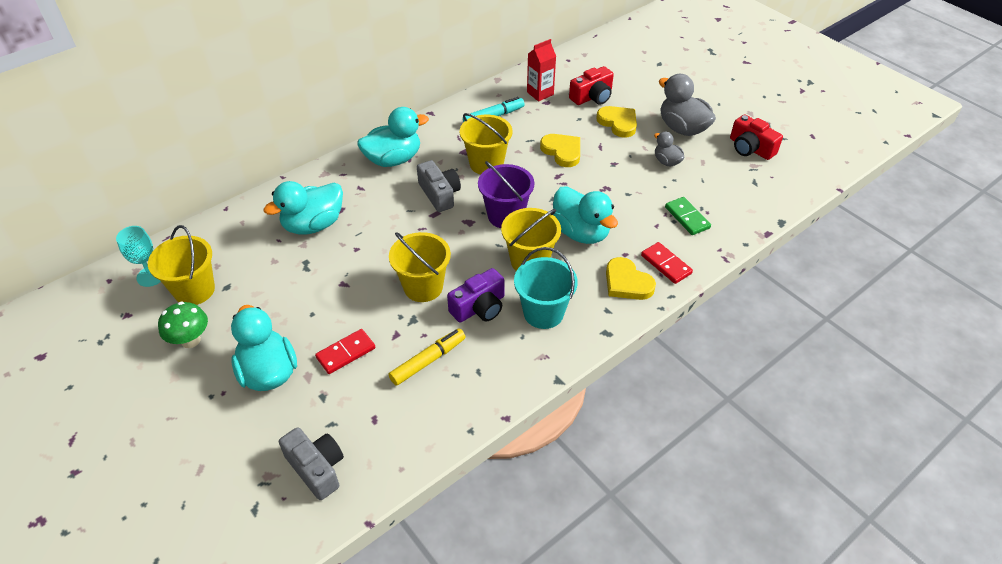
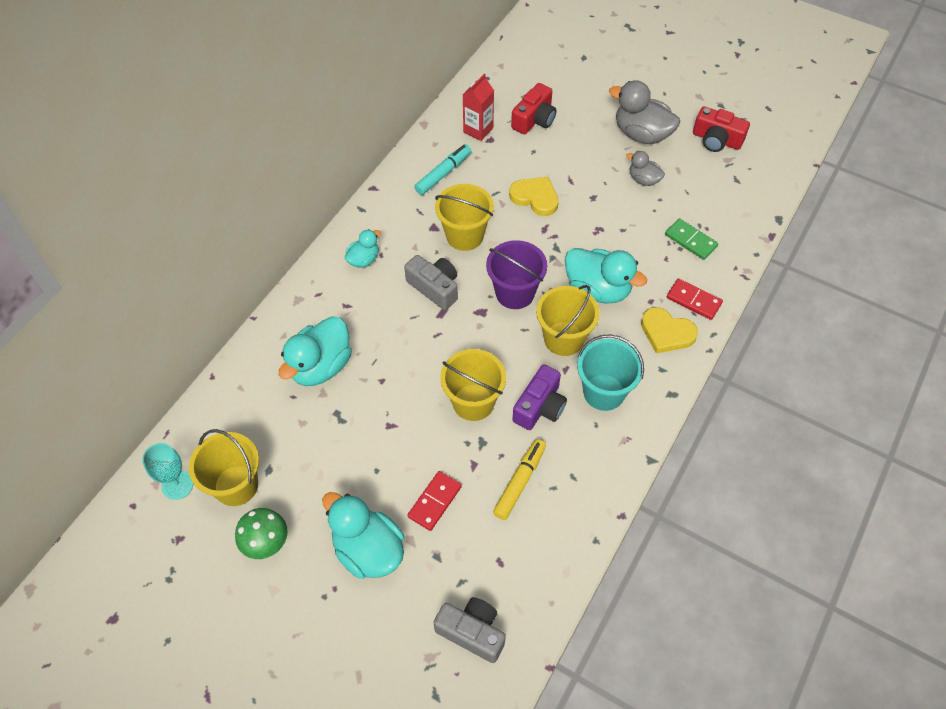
camera: 20 degrees left, 10 degrees up
turquoise duck [357,107,429,167] -> turquoise duck [345,229,381,267], size x0.54
yellow heart [596,106,637,138] -> none

